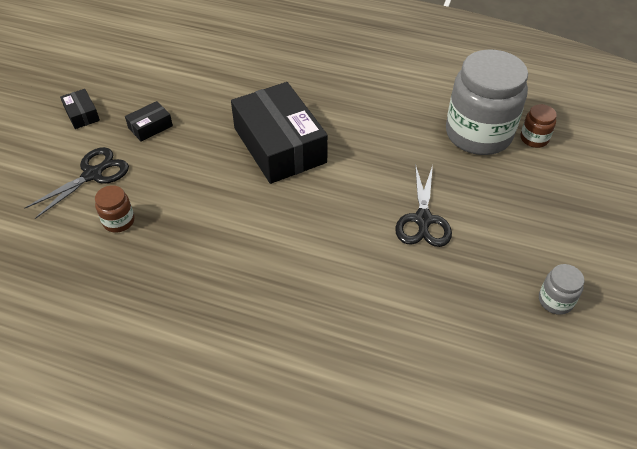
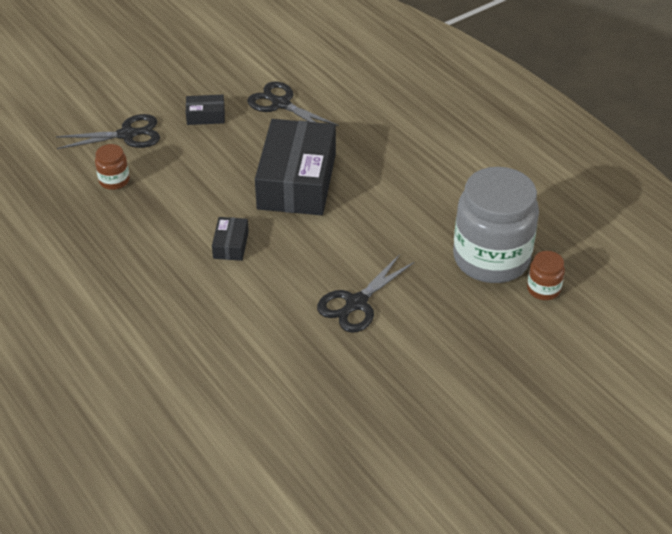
camera: 35 degrees right, 5 degrees down
black box [60,89,100,129] -> black box moved to [212,217,249,261]
grey jar [539,264,584,315] -> none
none -> black scissors [247,82,339,126]

